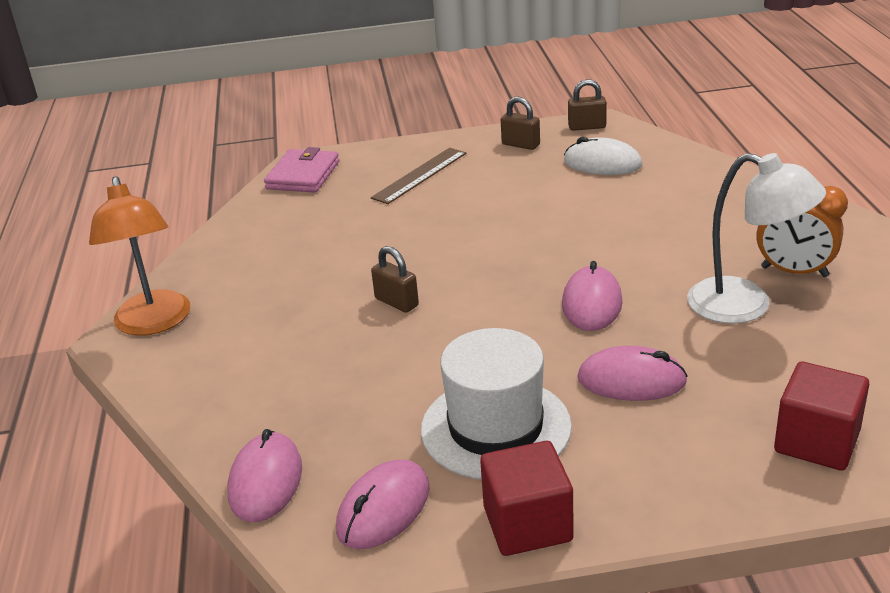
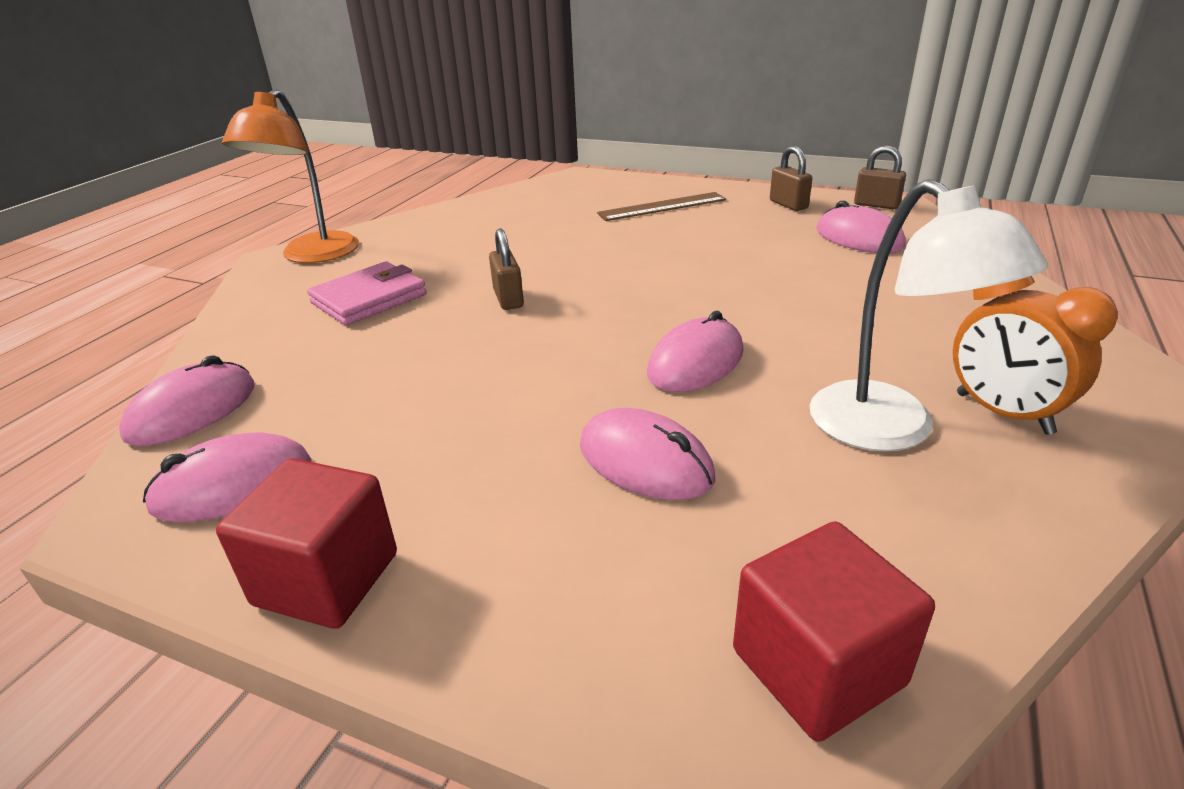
camera: 30 degrees right, 0 degrees up
pink wallet [264,147,339,193] -> pink wallet moved to [307,262,427,326]
white hat [421,328,572,480] -> none
white mouse [564,137,642,175] -> pink mouse [817,201,905,253]

